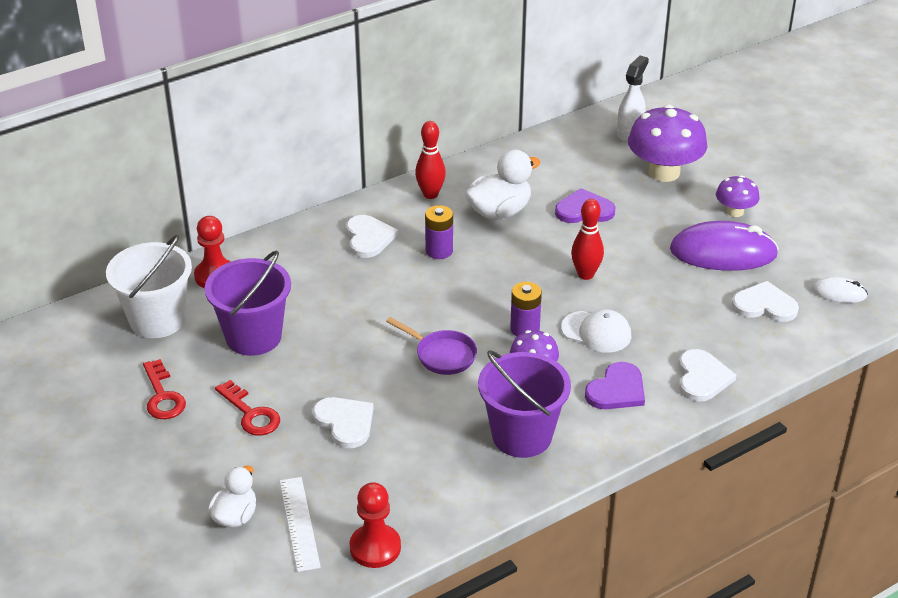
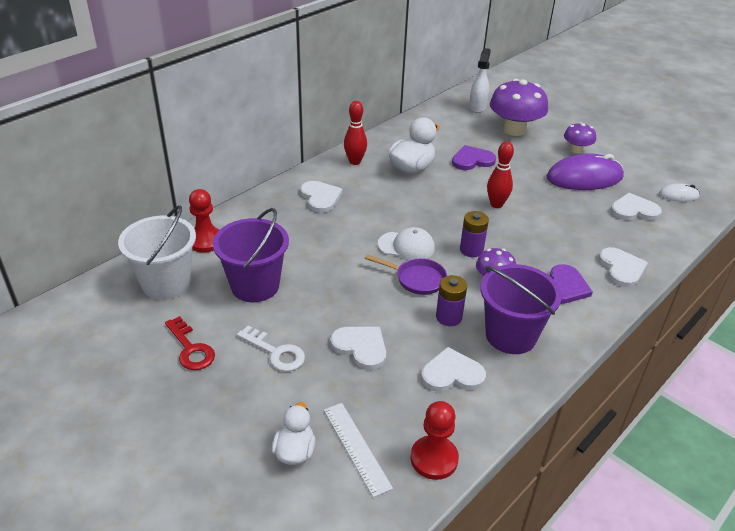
camera: 15 degrees left, 0 degrees up
red key [215,380,280,436] -> white key [237,325,305,371]
purple battery [425,205,453,259] -> purple battery moved to [436,275,467,326]
white cap [561,309,632,353] -> white cap moved to [378,227,435,260]
none -> white heart [421,347,486,392]

